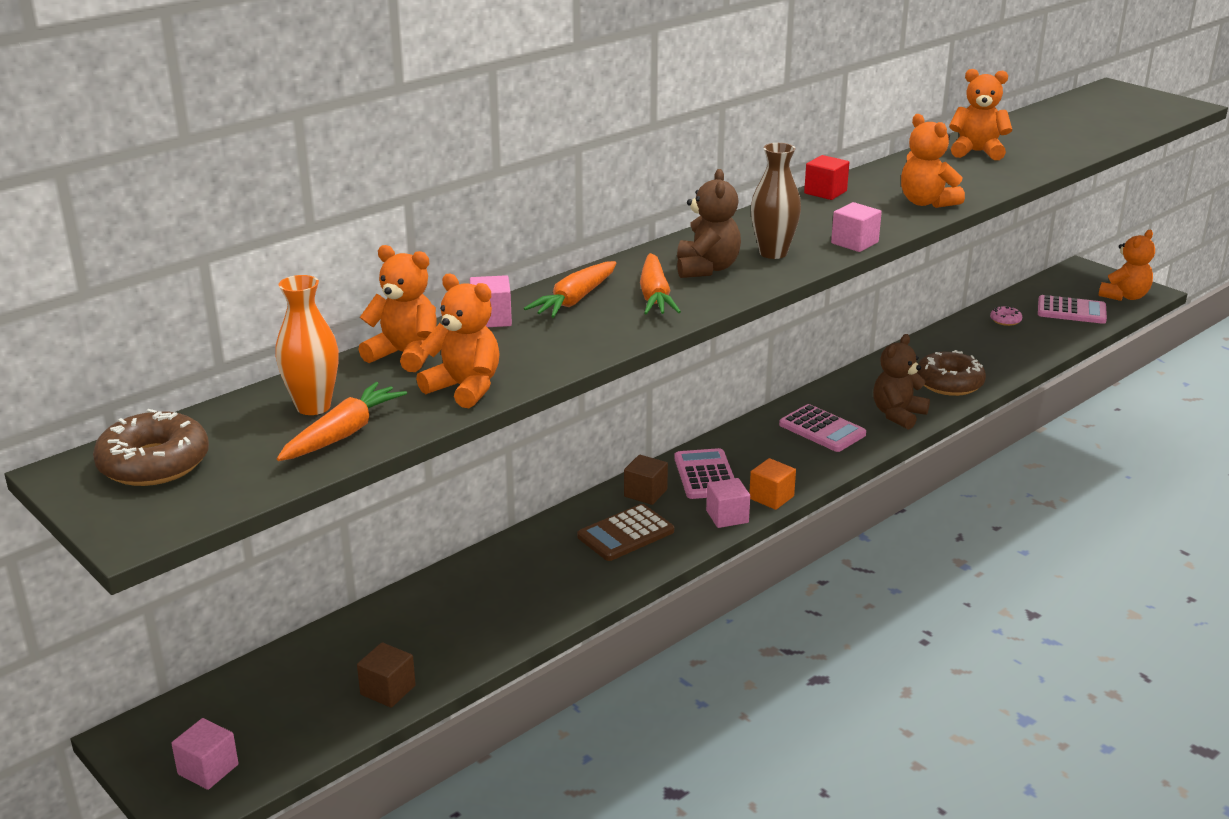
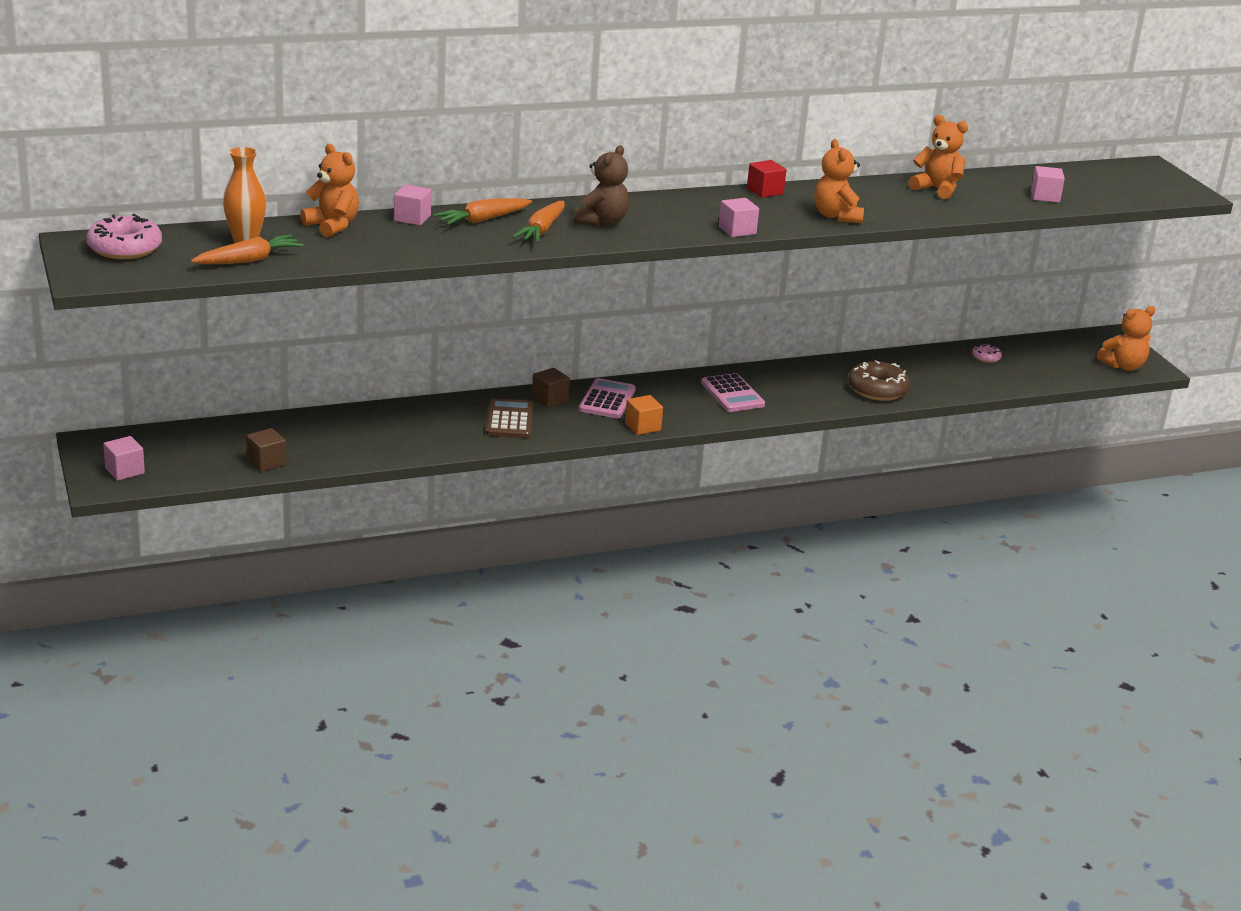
camera: 20 degrees right, 0 degrees up
brown donut [93,409,209,486] -> pink donut [86,214,162,259]
orange teddy bear [416,274,500,408] -> none
brown calculator [577,504,674,561] -> brown calculator turned 105 degrees clockwise [486,398,533,438]
pink cube [706,478,750,528] -> pink cube moved to [1031,166,1065,203]
brown vase [751,143,801,259] -> none
brown teddy bear [873,334,930,430] -> none
pink calculator [1038,295,1107,324] -> none

